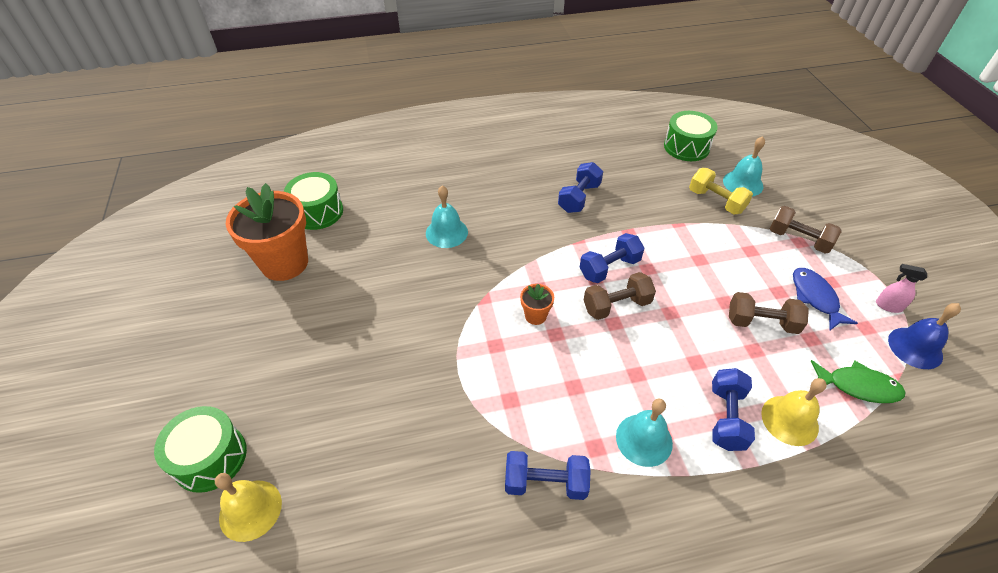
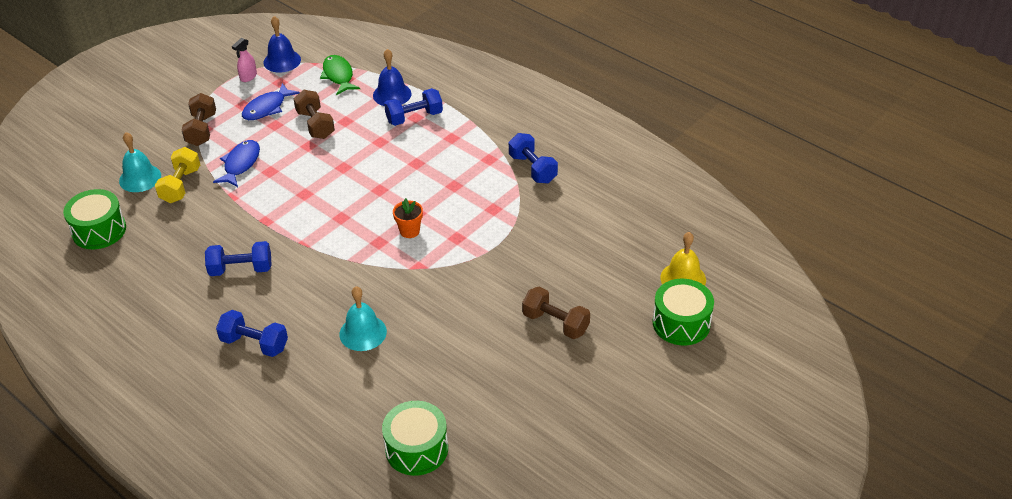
camera: 125 degrees left, 5 degrees down
orange flower pot [226,183,308,281] -> none
blue dumbbell [579,233,644,283] -> blue dumbbell moved to [216,310,288,357]
brown dumbbell [584,272,656,320] -> brown dumbbell moved to [522,287,590,339]
turquoise bell [616,399,673,467] -> none
yellow bell [761,378,827,446] -> blue bell [373,49,411,106]
pink spray bottle [876,264,927,313] -> pink spray bottle turned 45 degrees clockwise [232,38,257,82]
none -> blue fish [213,140,260,187]

